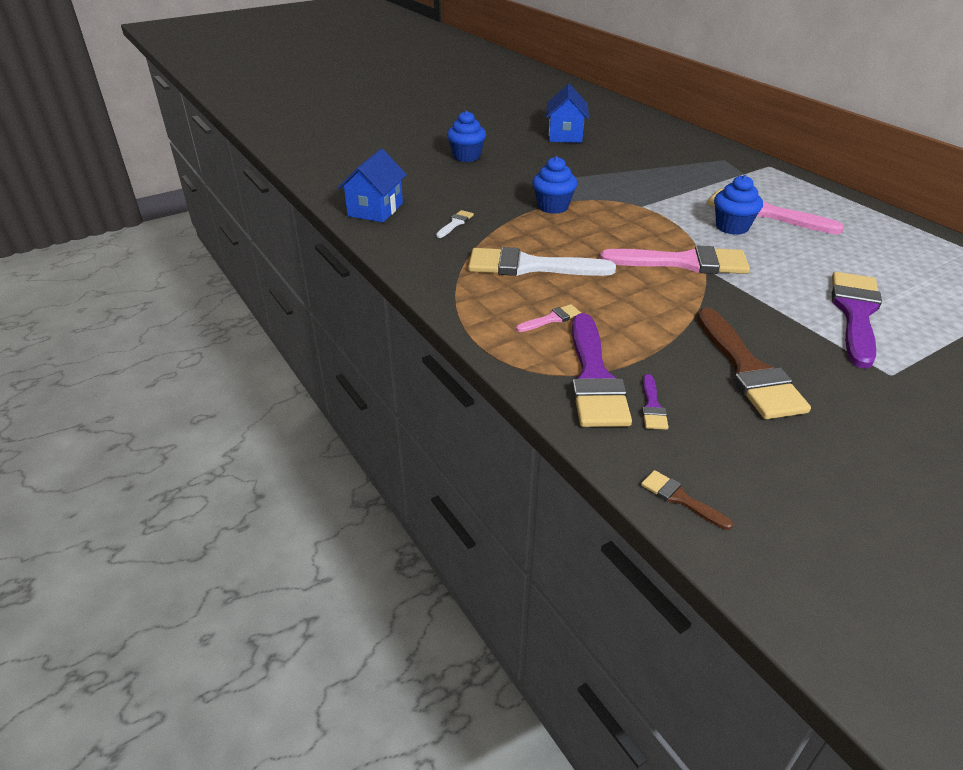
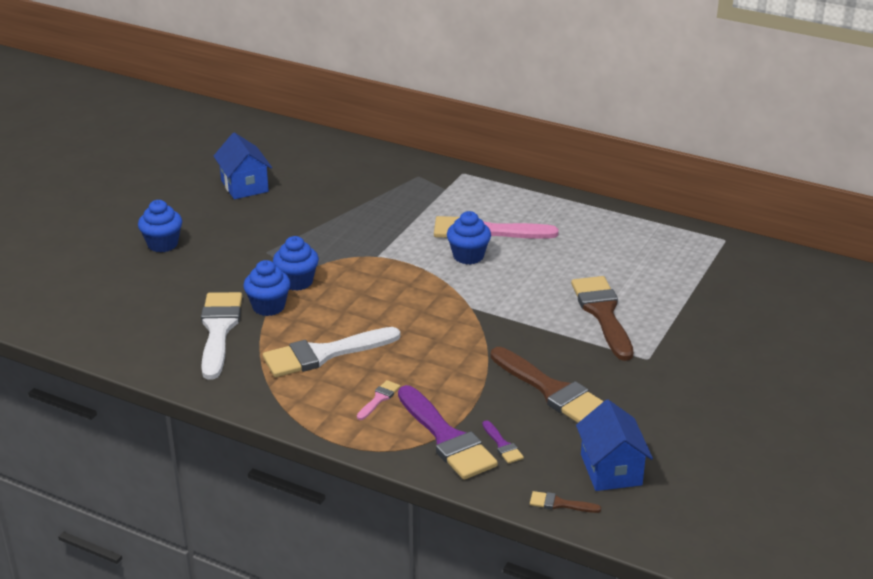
camera: 30 degrees left, 5 degrees down
blue house [338,149,407,222] -> blue house moved to [576,400,653,491]
white brush [436,210,474,238] -> white brush [201,292,242,380], size x2.28
pink brush [600,246,750,274] -> none
purple brush [832,272,882,369] -> brown brush [571,276,633,361]
none -> blue cupcake [243,260,291,316]

